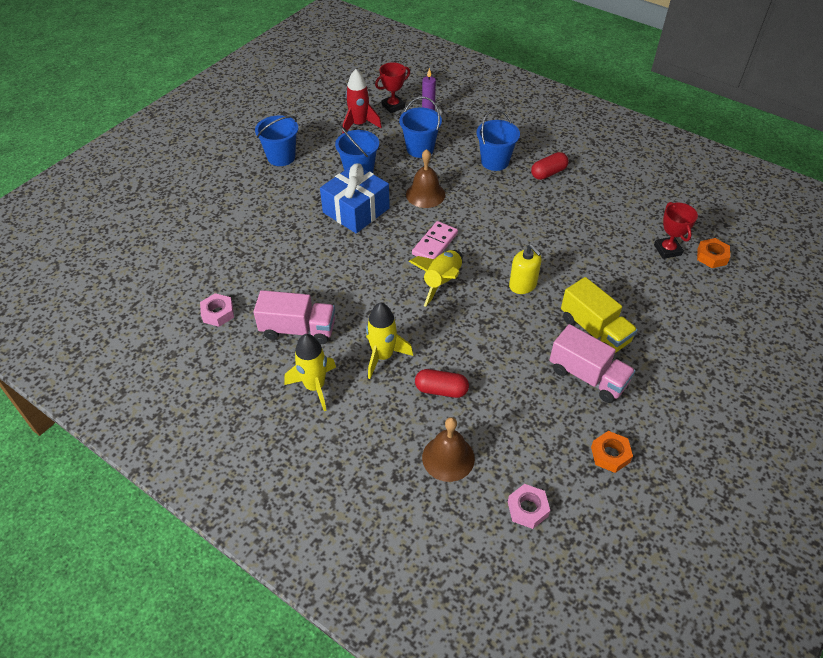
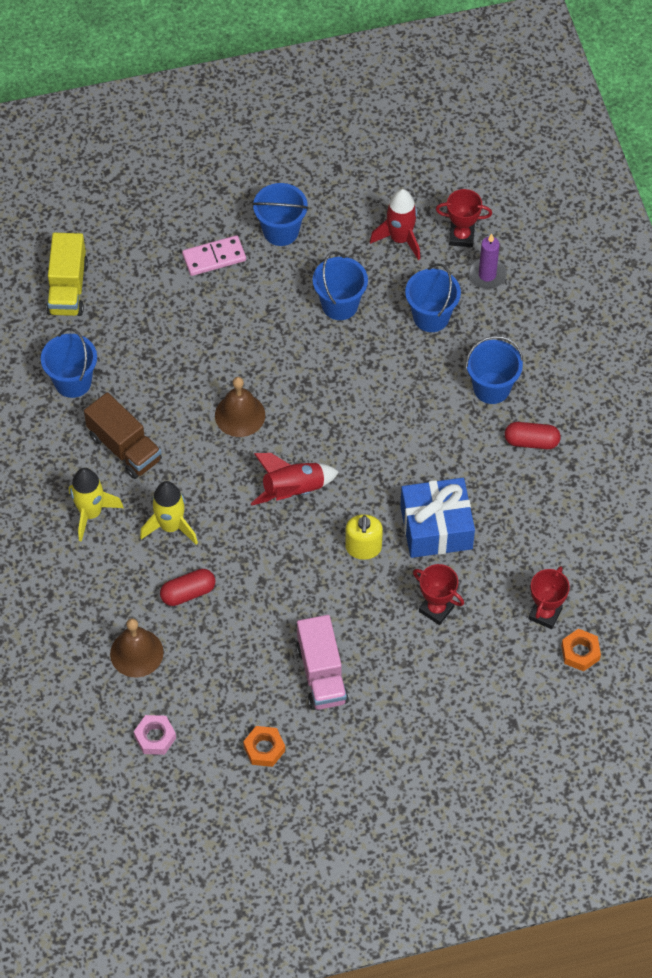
camera: 40 degrees right, 10 degrees up
pink nut [200,293,234,327] -> blue bucket [41,328,97,398]
pink truck [254,290,335,344] -> brown truck [84,392,162,479]
blue gift [320,163,390,233] -> blue gift moved to [400,478,475,558]
brown bell [406,149,445,208] -> brown bell moved to [215,377,265,437]
yellow rocket [409,250,463,307] -> red rocket [251,453,339,506]
pink domino [412,221,458,259] -> pink domino moved to [182,235,246,276]
red capsule [415,369,469,398] -> red capsule turned 75 degrees counterclockwise [160,569,215,606]
yellow truck [561,277,638,353] -> yellow truck moved to [46,233,88,316]
none -> red trophy [413,564,464,625]

